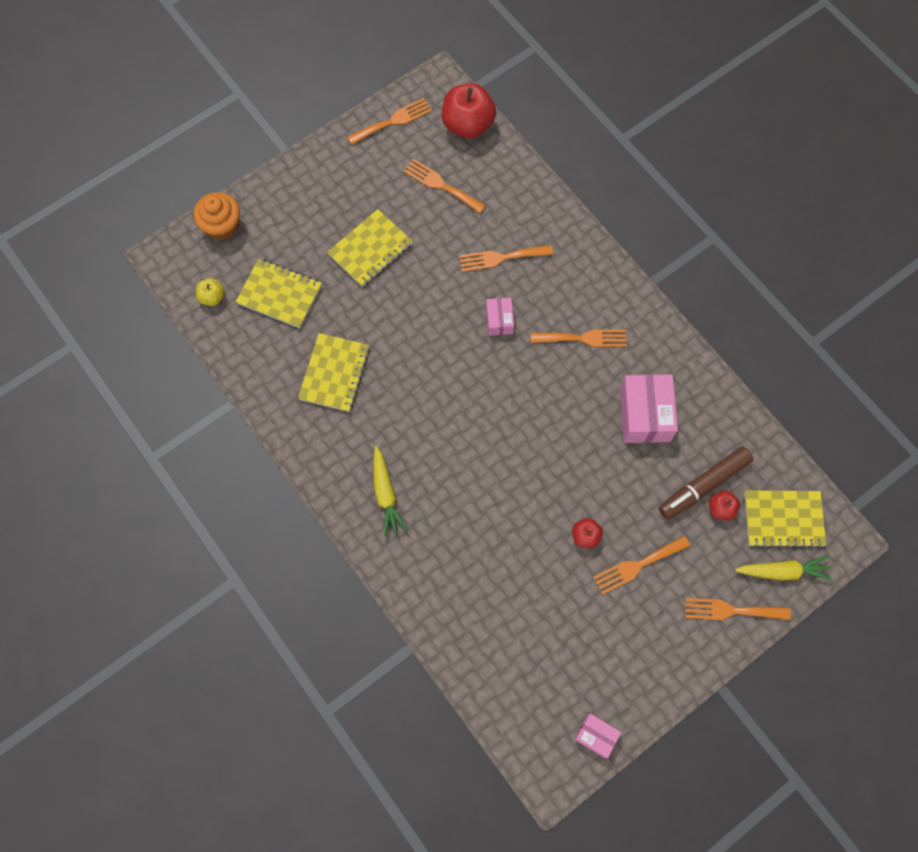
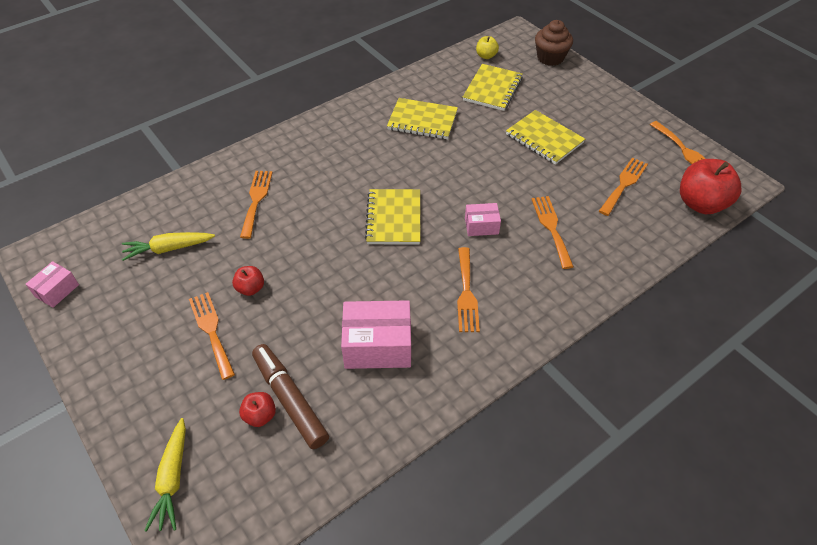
camera: 90 degrees right, 20 degrees down
orange cupcake [194,192,240,240] -> brown cupcake [535,20,573,66]
yellow carrot [373,446,408,536] -> yellow carrot moved to [122,232,215,261]
orange fork [685,598,791,620] -> orange fork moved to [240,171,273,239]
yellow notebook [744,490,826,548] -> yellow notebook moved to [365,189,420,245]

